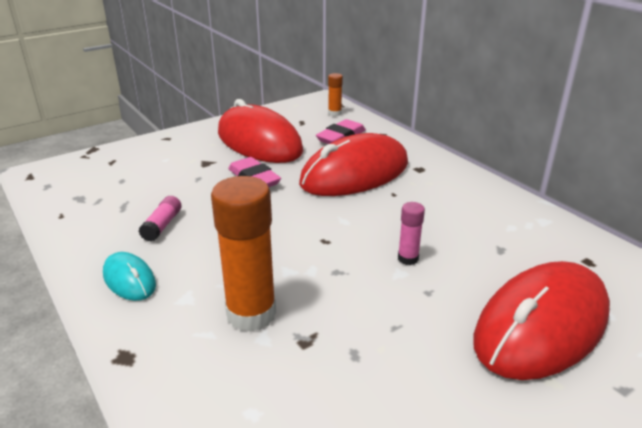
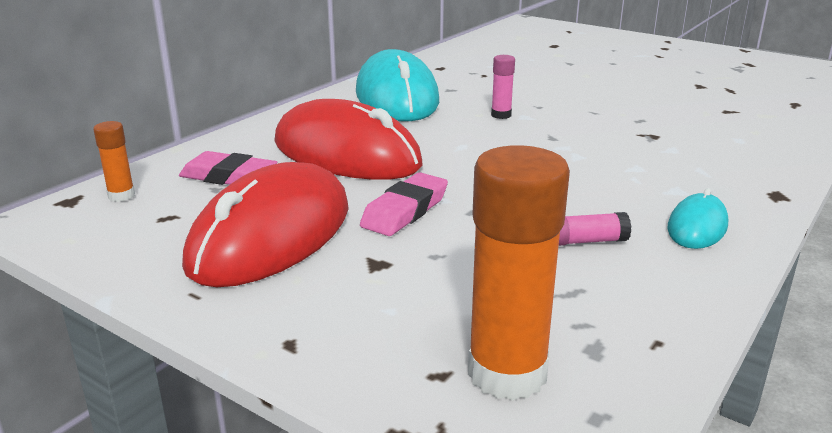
camera: 110 degrees left, 5 degrees down
orange glue stick [211,176,276,332] -> orange glue stick moved to [468,145,570,401]
red mouse [473,261,610,380] -> none
none -> turquoise mouse [356,49,439,121]

